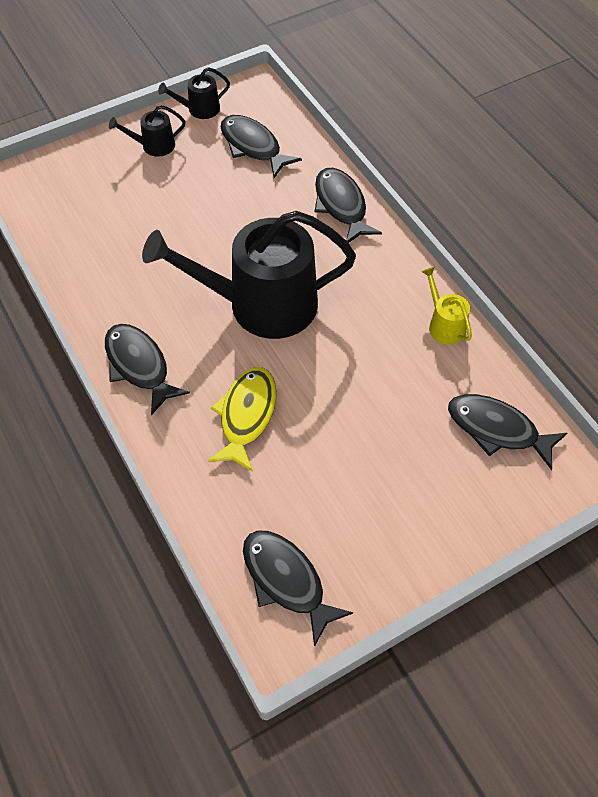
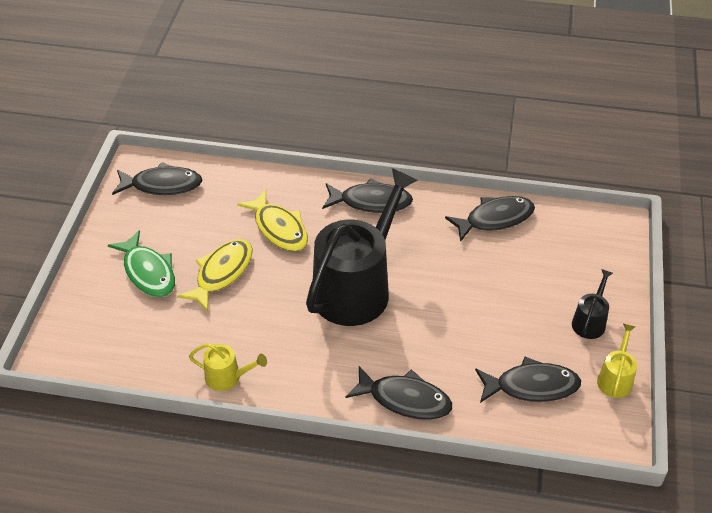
camera: 130 degrees right, 10 degrees down
black watering can [158,67,230,119] -> yellow watering can [597,324,637,398]
black fish [448,394,567,470] -> black fish moved to [445,196,535,242]
none -> green fish [108,230,175,297]
none -> yellow fish [177,239,253,312]

